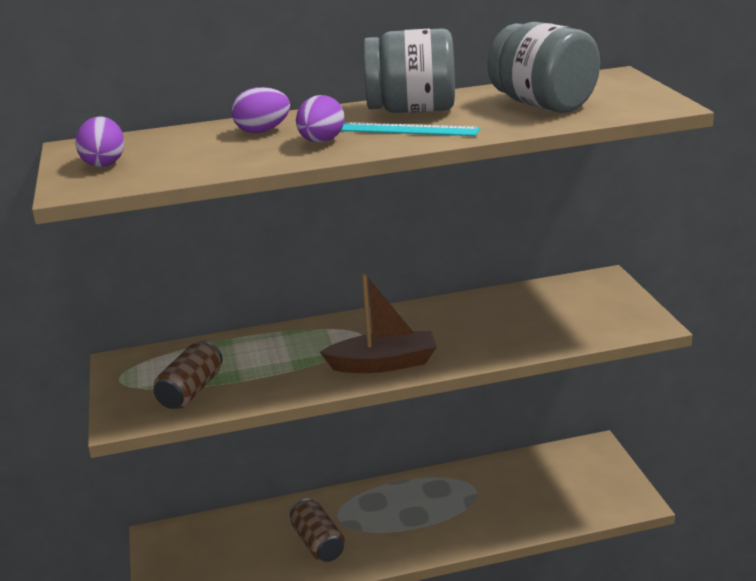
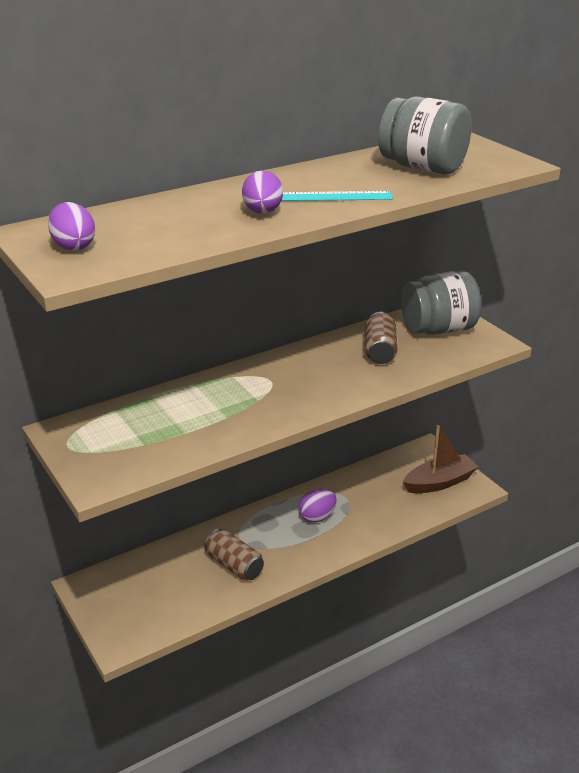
camera: 20 degrees left, 5 degrees up
brown can [154,341,222,409] -> brown can moved to [365,312,397,364]
purple egg [231,87,290,133] -> purple egg moved to [299,489,337,523]
brown boat [320,274,437,373] -> brown boat moved to [403,425,478,493]
grey jar [364,28,455,113] -> grey jar moved to [401,271,481,335]

